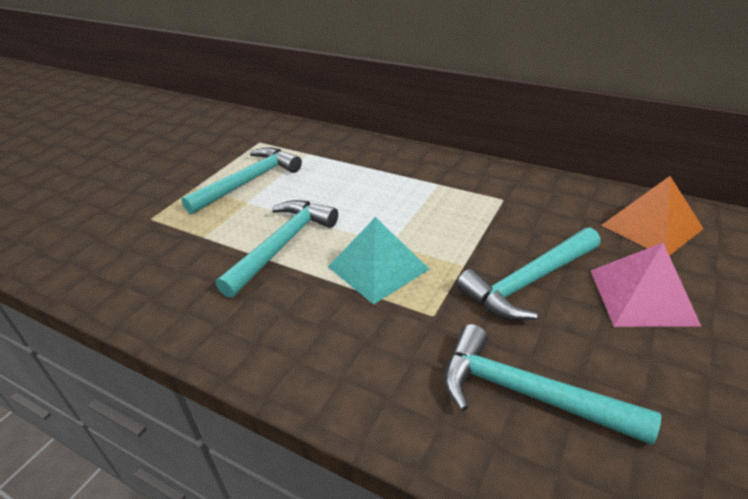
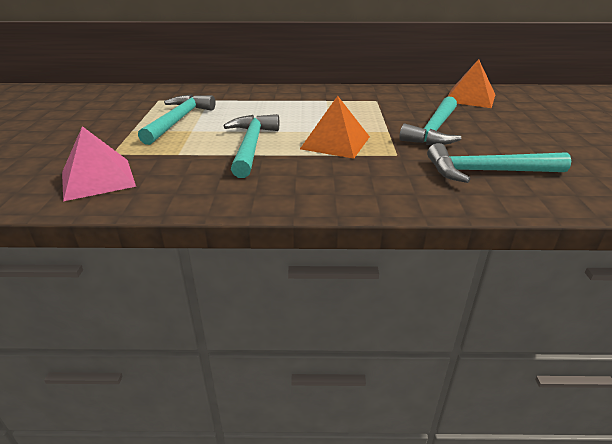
camera: 30 degrees left, 5 degrees down
turquoise pyramid [328,217,430,305] -> orange pyramid [300,96,370,159]
pink pyramid [590,243,701,327] -> pink pyramid moved to [62,126,136,201]

